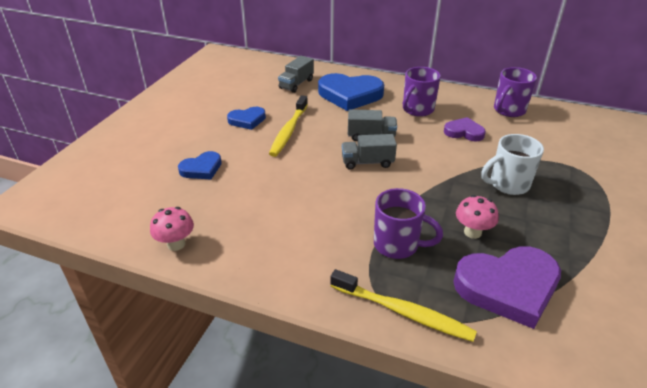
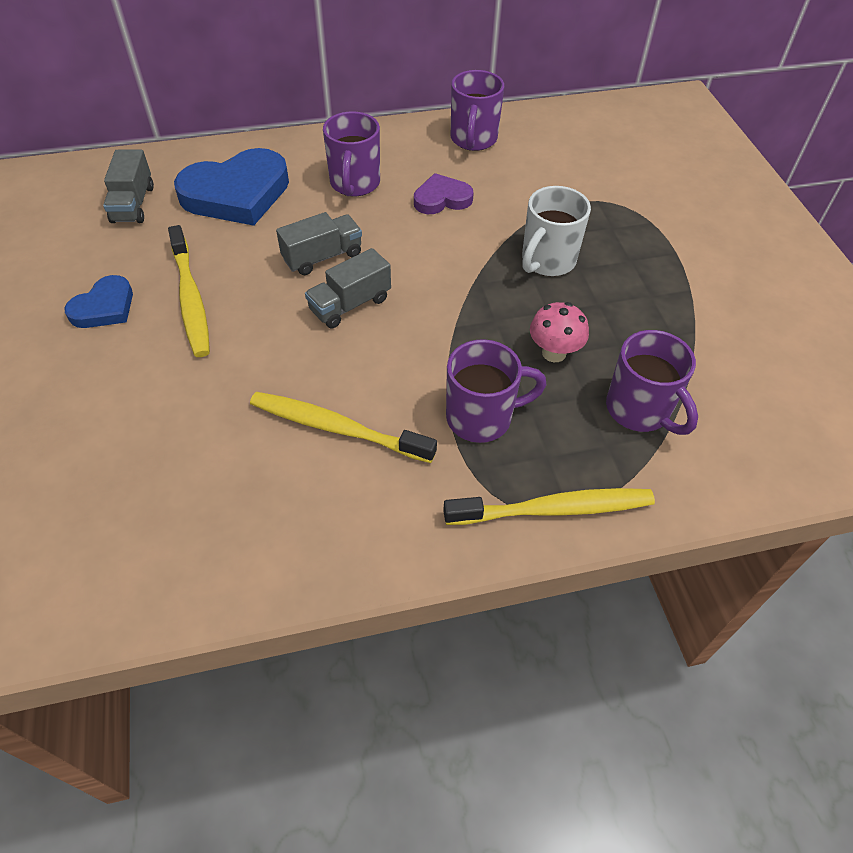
camera: 35 degrees left, 15 degrees up
pink mushroom [150,207,194,251] -> none
blue heart [178,151,222,179] -> none
purple heart [453,246,561,329] -> purple mug [606,330,698,435]
none -> yellow toothbrush [250,392,437,463]

